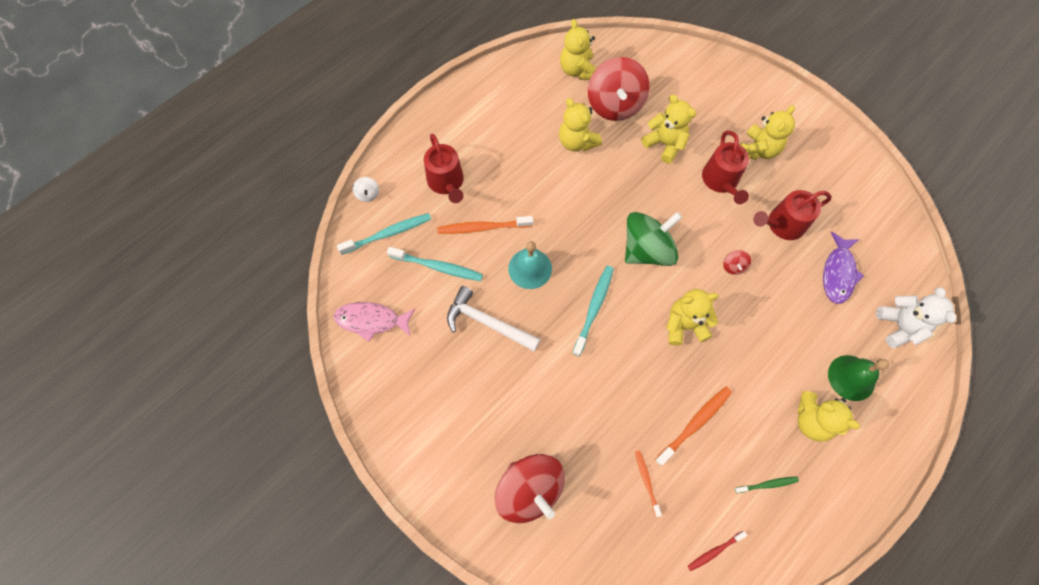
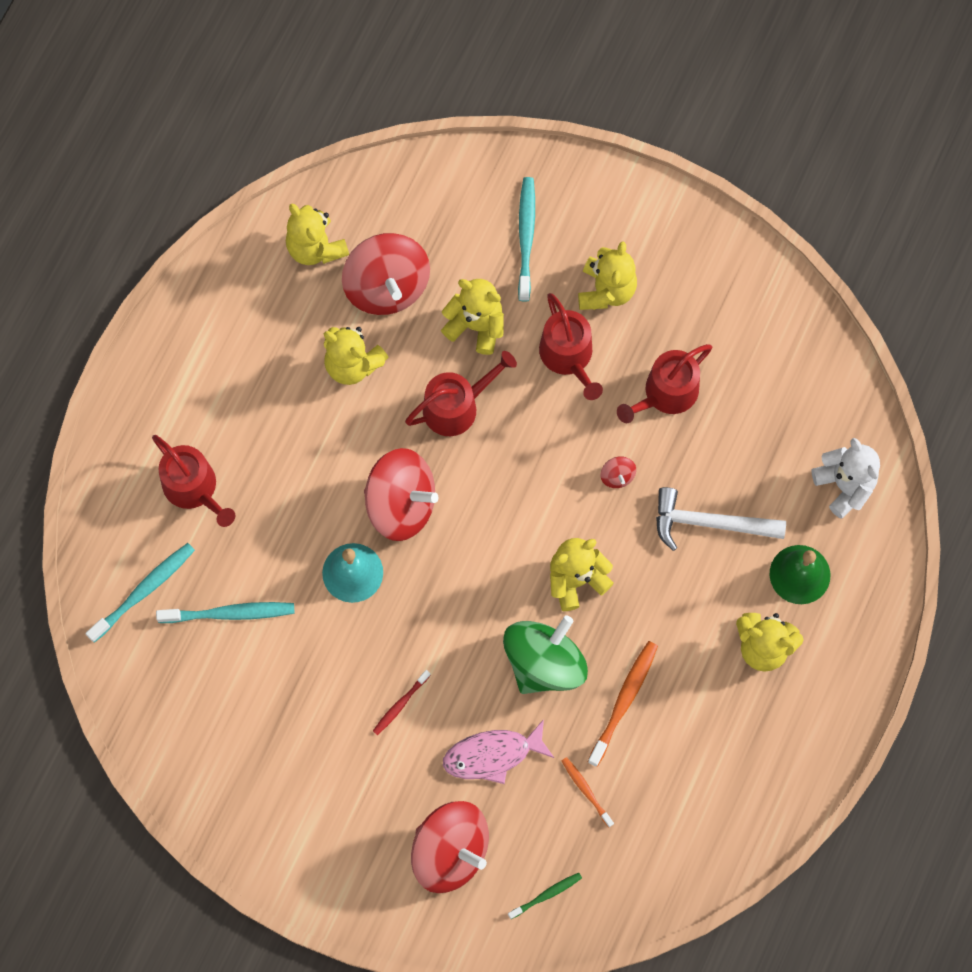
camera: 20 degrees left, 5 degrees up
pink fish [334,302,415,342] -> pink fish moved to [443,719,554,784]
white spinning top [353,177,379,202] -> none
orange toothbrush [437,216,533,234] -> none
white hammer [447,286,541,352] -> white hammer moved to [656,487,786,551]
turquoise toothbrush [572,266,614,356] -> turquoise toothbrush moved to [518,177,535,302]
green spinning top [625,212,682,266] -> green spinning top moved to [503,615,588,694]
red toothbrush [688,531,747,571] -> red toothbrush moved to [373,670,431,735]
green toothbrush [735,476,799,493] -> green toothbrush moved to [508,873,582,919]
purple fish [823,232,864,304] -> none
none -> red spinning top [364,448,438,541]
none -> red watering can [405,351,517,436]

